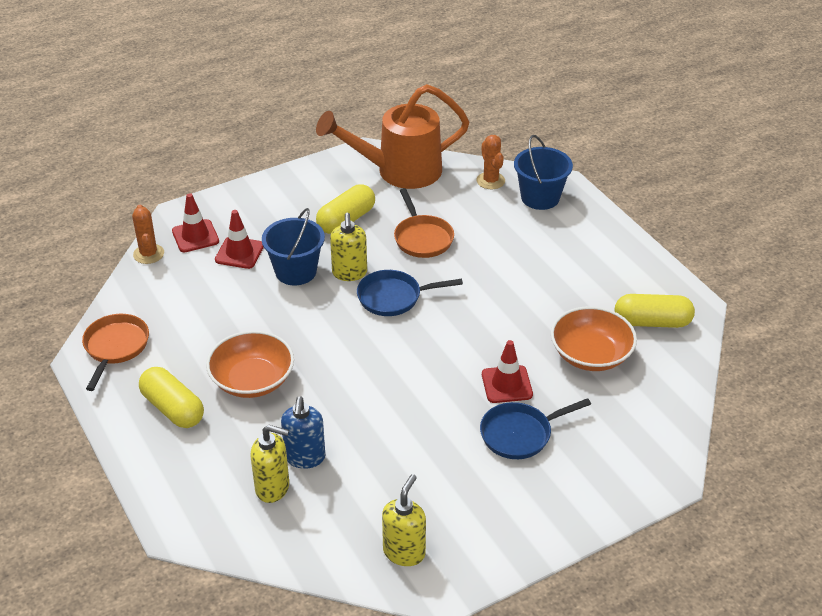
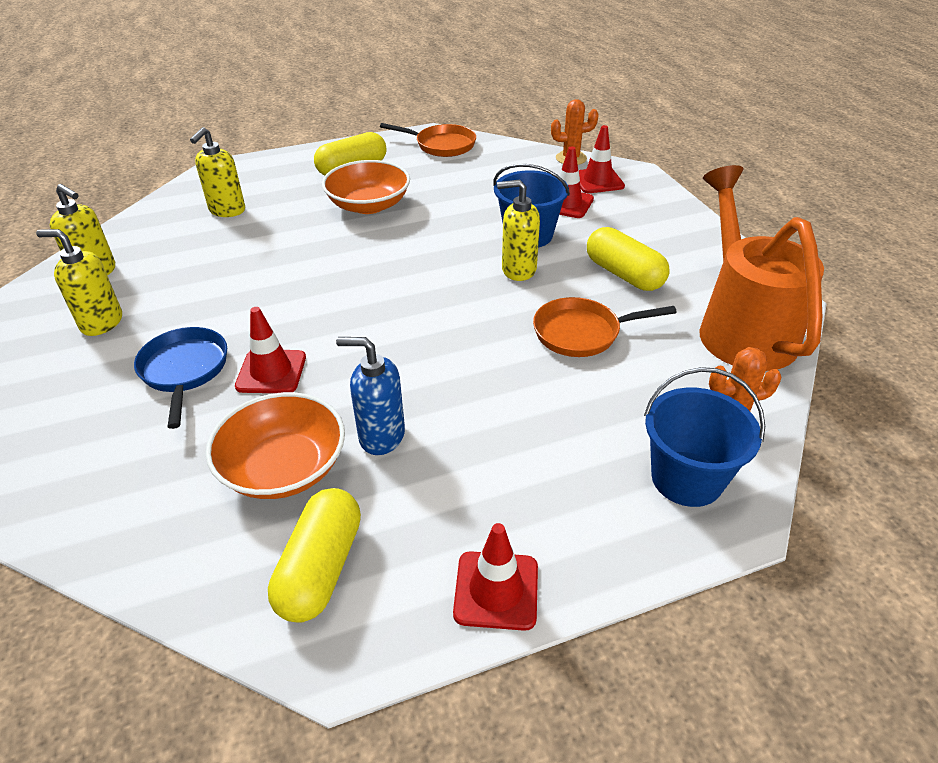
camera: 100 degrees right, 0 degrees up
blue soap dispenser [281,396,325,469] -> blue soap dispenser moved to [336,337,405,455]
blue pan [357,270,463,316] -> none
none -> yellow soap dispenser [36,229,122,336]
none -> red traffic cone [453,523,538,631]

